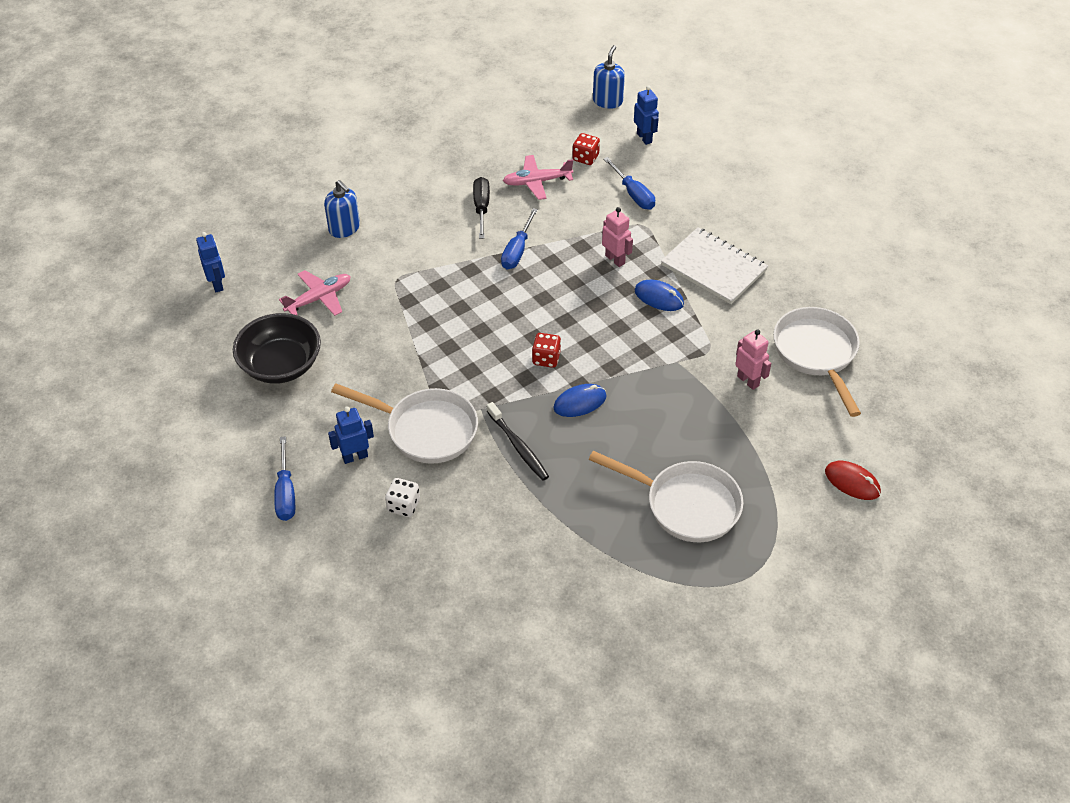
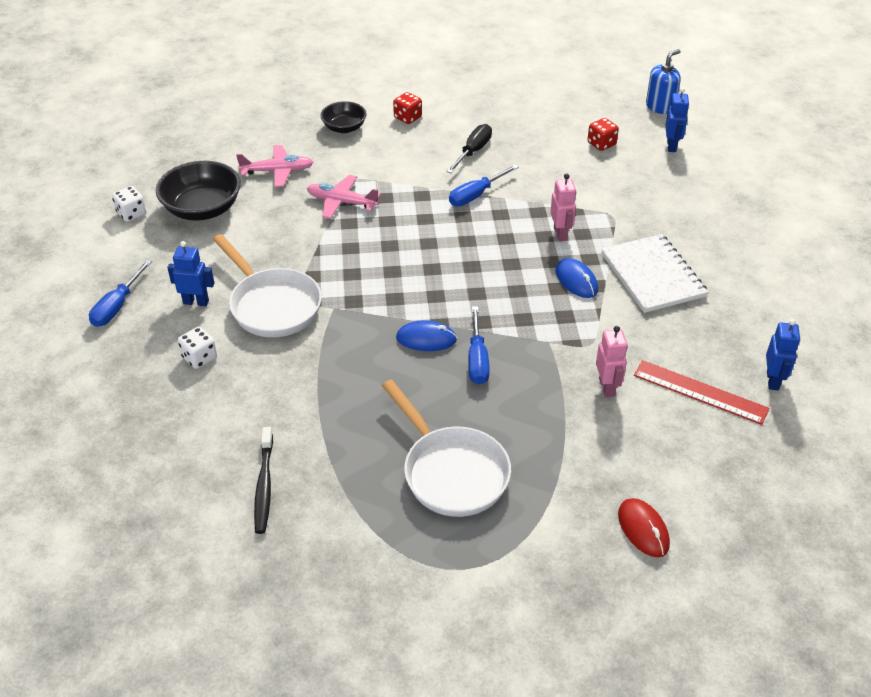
camera: 30 degrees right, 5 degrees down
blue robot [196,232,225,292] -> blue robot moved to [766,319,800,390]
blue soap dispenser [324,180,360,238] -> black bowl [320,101,367,133]
black toothbrush [487,402,549,481] -> black toothbrush moved to [254,427,273,534]
pink plane [503,155,573,200] -> pink plane moved to [307,175,381,219]
red dice [532,333,561,368] -> red dice moved to [393,92,422,124]
blue screwdriver [604,157,655,209] -> blue screwdriver moved to [468,306,490,385]
white pan [773,307,861,417] -> red ruler [634,360,769,425]
none -> white dice [112,186,146,222]

